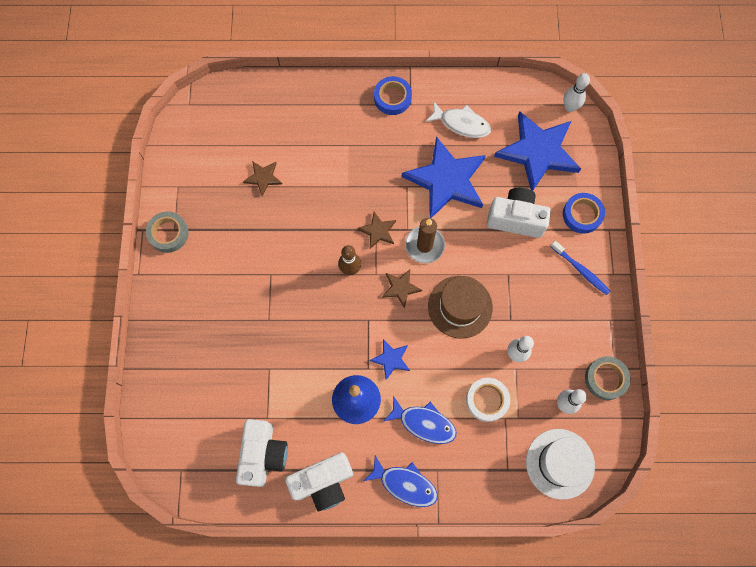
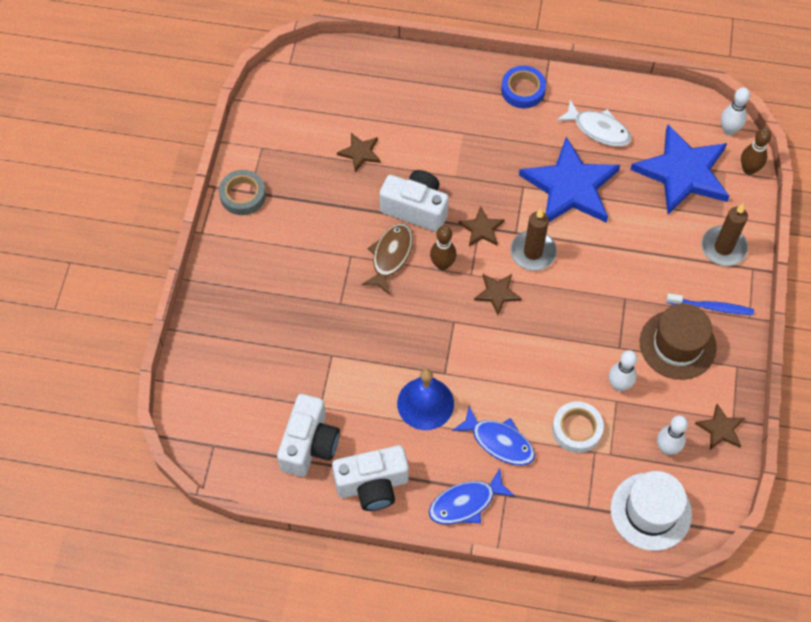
camera: 10 degrees right, 10 degrees down
blue fish [364,456,438,507] -> blue fish turned 120 degrees clockwise [429,468,515,524]
blue star [369,339,410,380] -> none
brown hat [428,276,493,339] -> brown hat moved to [640,303,717,380]
white camera [487,188,551,238] -> white camera moved to [380,170,449,232]
blue toothbrush [550,241,610,295] -> blue toothbrush turned 45 degrees counterclockwise [666,293,754,315]
blue tape [563,193,605,234] -> brown candle [701,204,748,266]
grey tape [585,356,631,400] -> brown star [695,404,744,450]
none -> brown fish [361,223,413,295]
none -> brown bowling pin [741,128,771,175]

